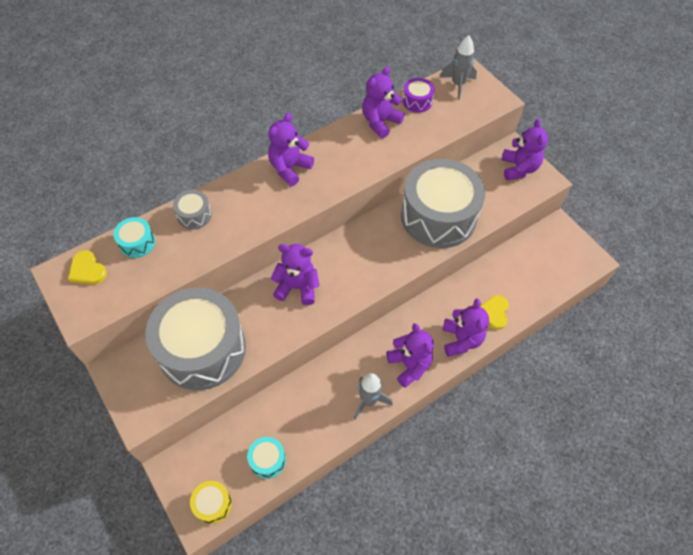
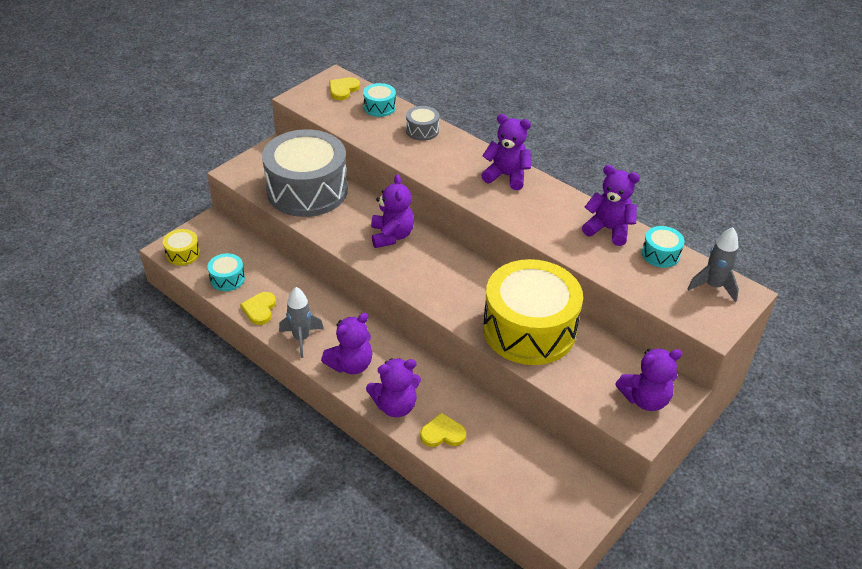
camera: 75 degrees right, 15 degrees down
grey drum [401,159,485,248] -> yellow drum [483,259,583,365]
purple drum [402,78,435,113] -> turquoise drum [642,226,684,268]
none -> yellow heart [240,292,276,325]

